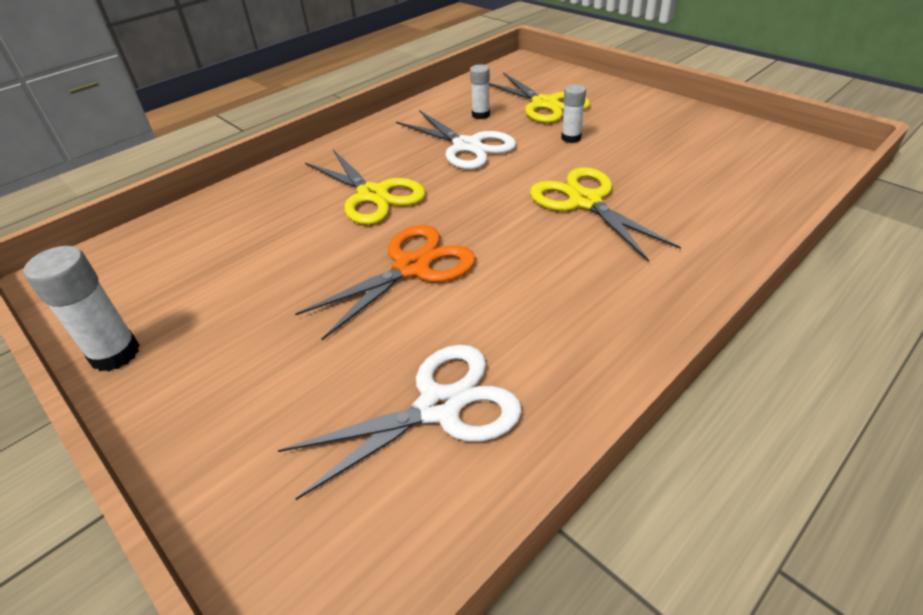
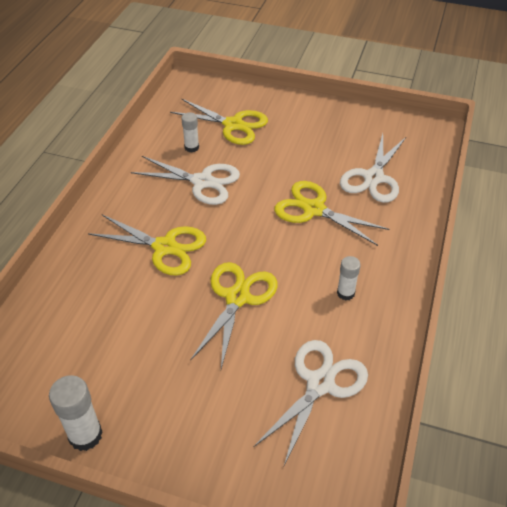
camera: 30 degrees left, 5 degrees up
orange scissors [295,225,476,340] -> yellow scissors [190,262,278,368]
white glue stick [561,84,586,143] -> white glue stick moved to [337,256,361,300]
none -> white scissors [340,134,406,203]

